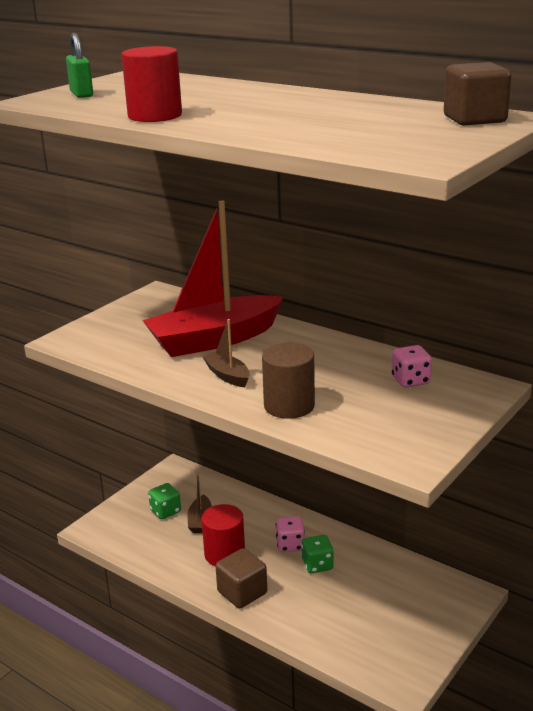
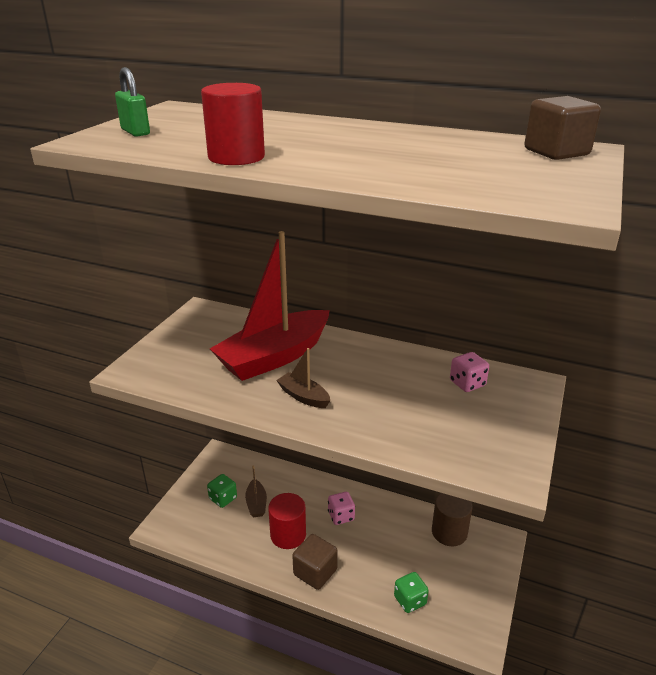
camera: 15 degrees left, 5 degrees up
brown cylinder [262,343,315,419] -> brown cylinder moved to [432,493,473,546]
green dice [301,535,334,573] -> green dice moved to [394,572,429,613]

